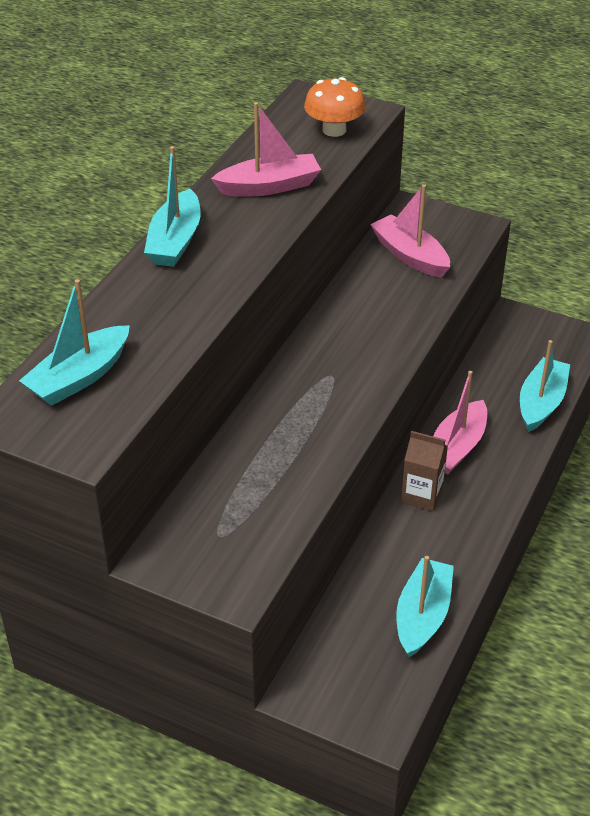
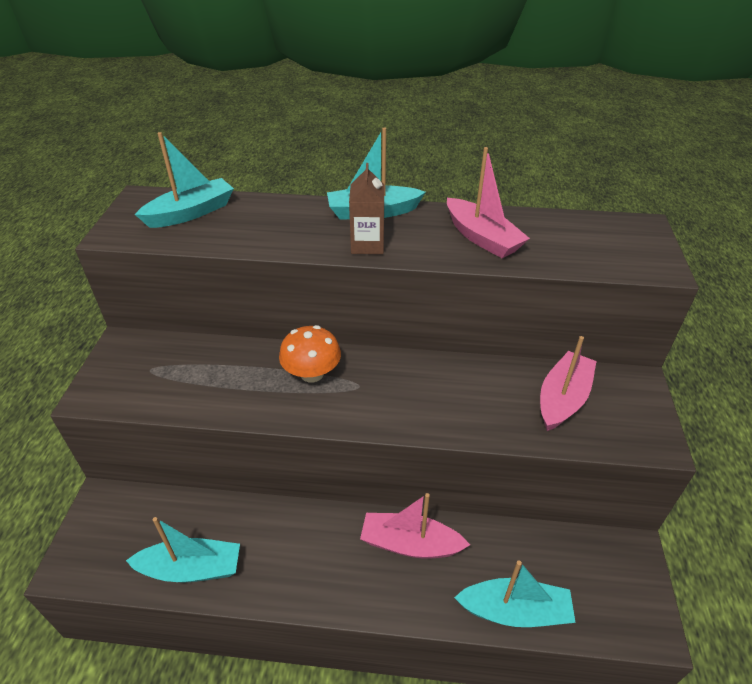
camera: 70 degrees right, 0 degrees up
turquoise boat [19,279,130,406] -> turquoise boat turned 120 degrees clockwise [135,132,234,228]
orange mushroom [304,77,366,137] -> orange mushroom moved to [279,325,341,382]
brown carton [401,431,448,511] -> brown carton moved to [349,163,384,254]

